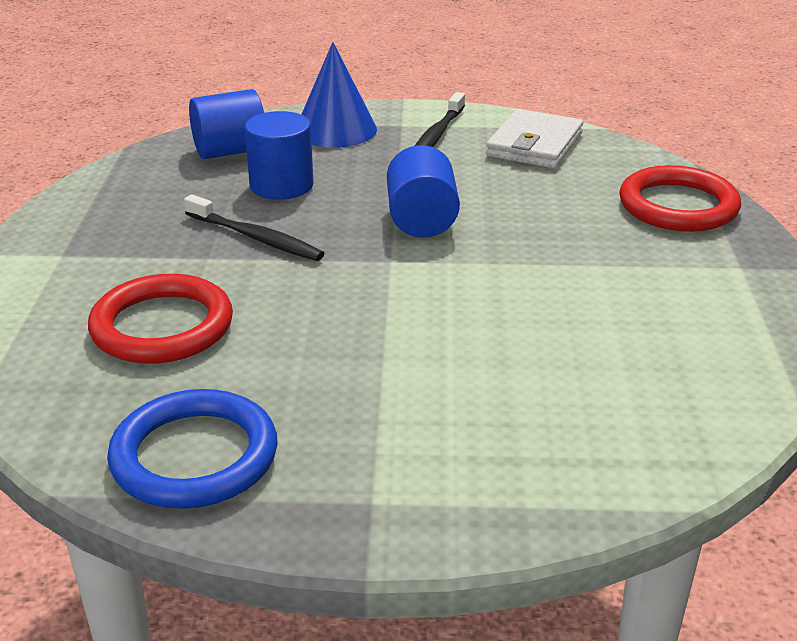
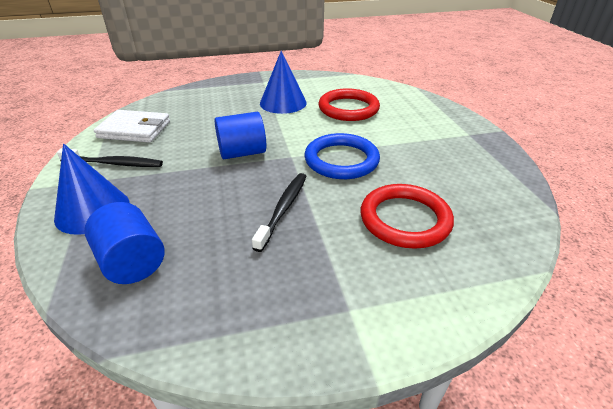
camera: 105 degrees left, 5 degrees up
blue ring [107,389,278,509] -> blue ring moved to [305,133,380,179]
blue cylinder [245,111,314,200] -> none
red ring [619,165,741,232] -> red ring moved to [319,89,380,121]
none -> blue cone [260,51,307,114]

